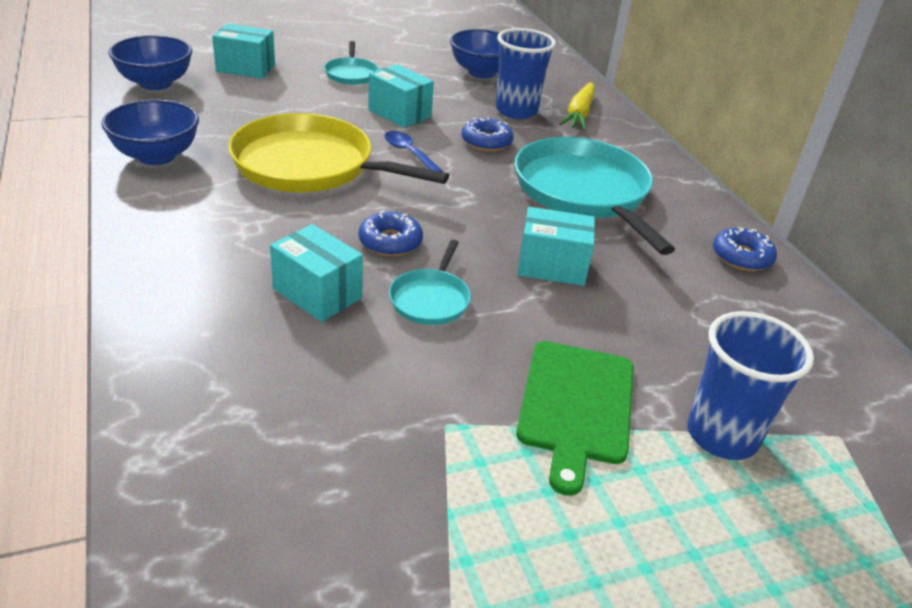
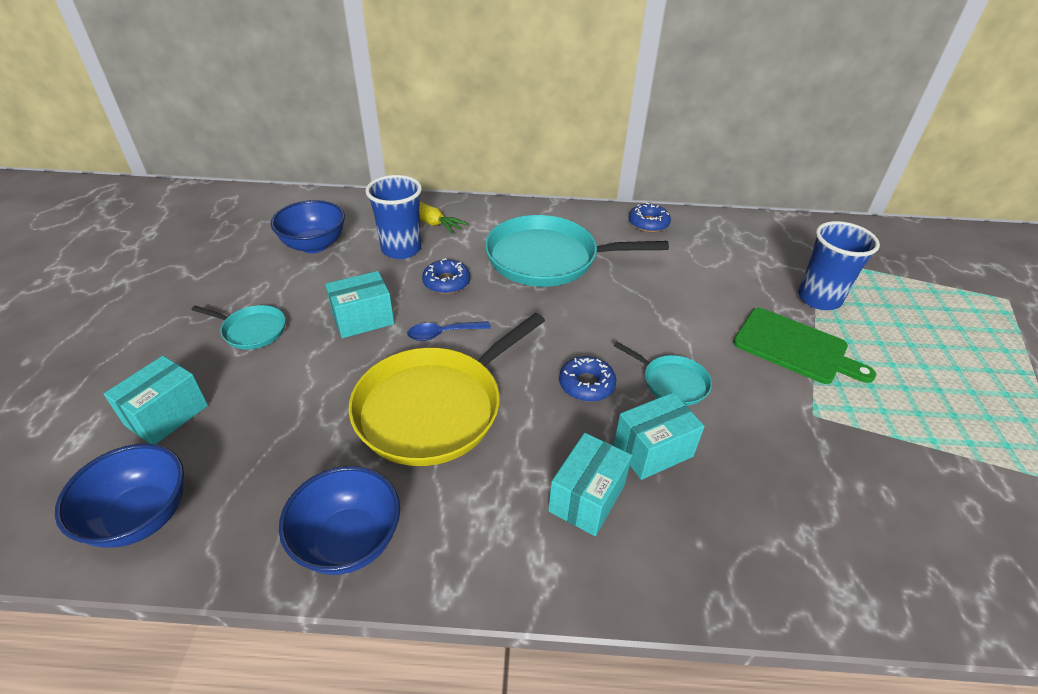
camera: 65 degrees left, 5 degrees up
turquoise box [517,207,595,286] -> turquoise box moved to [548,433,632,536]

